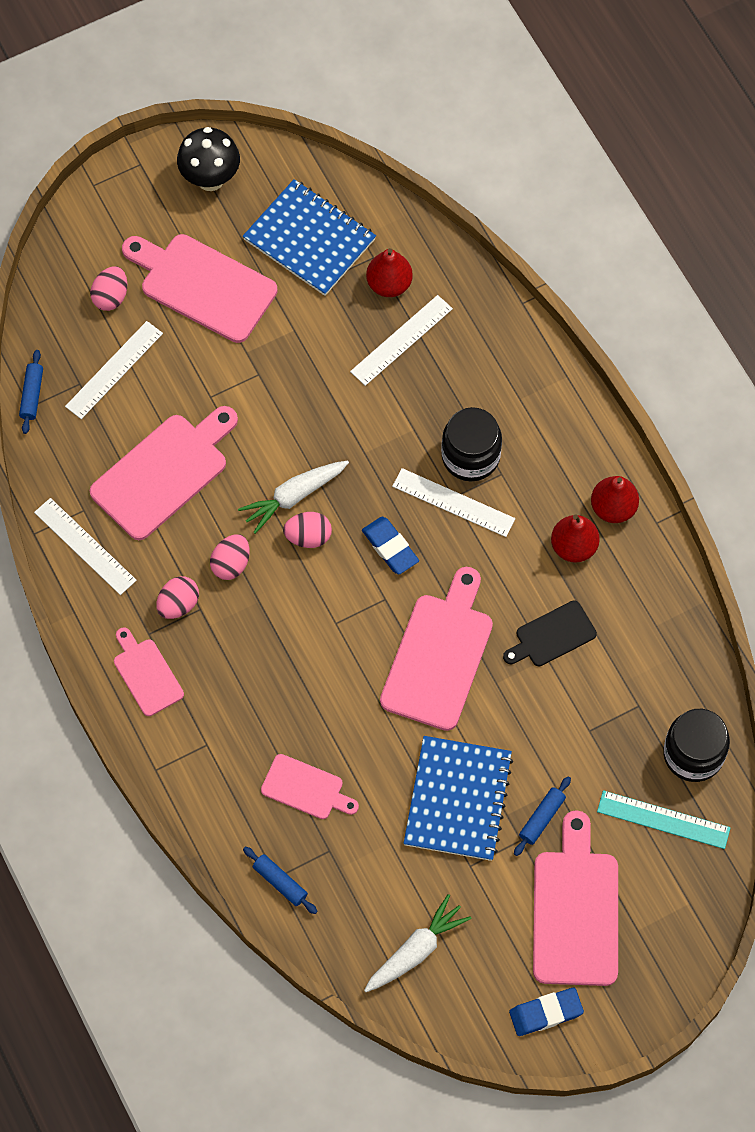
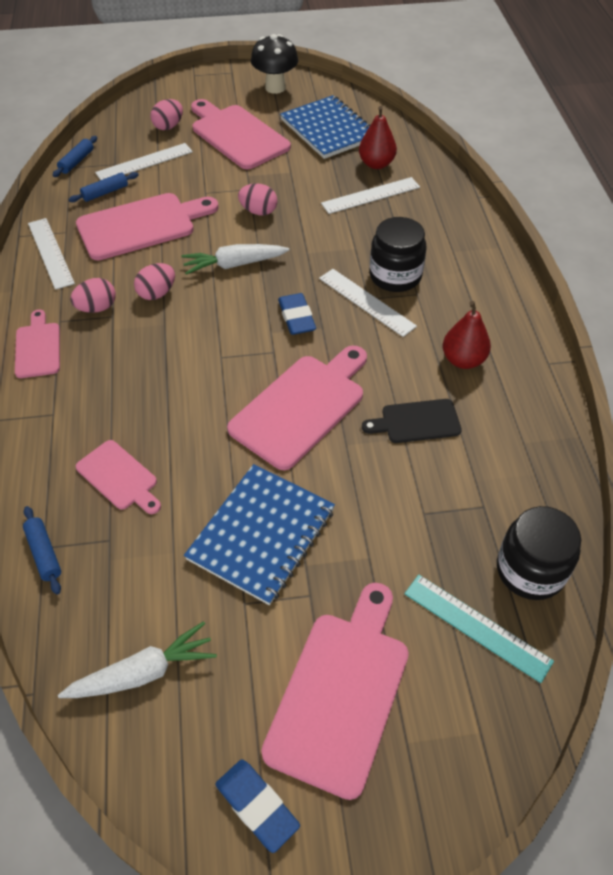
camera: 20 degrees right, 15 degrees down
pink egg [283,512,332,548] -> pink egg moved to [238,183,278,216]
blue eraser [509,988,584,1036] -> blue eraser turned 45 degrees clockwise [215,760,300,853]
blue rolling pin [514,776,571,856] -> blue rolling pin moved to [69,172,139,202]
red pear [591,476,639,523] -> none

